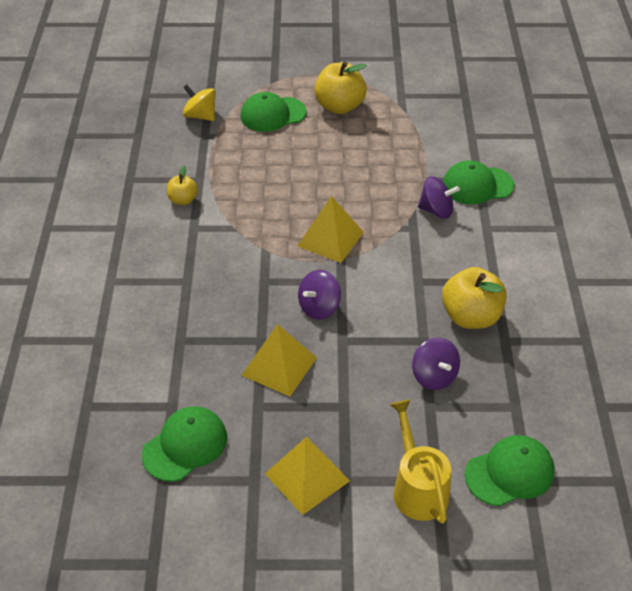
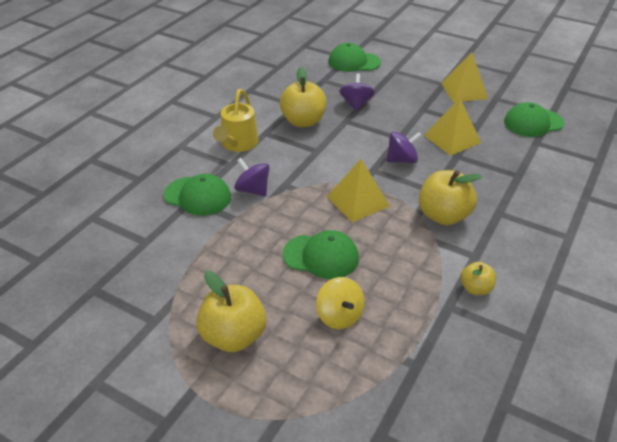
camera: 150 degrees left, 5 degrees down
yellow spinning top [183,85,216,121] -> yellow spinning top moved to [316,277,365,329]
green cap [240,92,307,132] -> green cap moved to [283,230,359,279]
yellow watering can [390,400,451,524] -> yellow watering can moved to [213,89,259,152]
none -> yellow apple [419,170,482,225]

